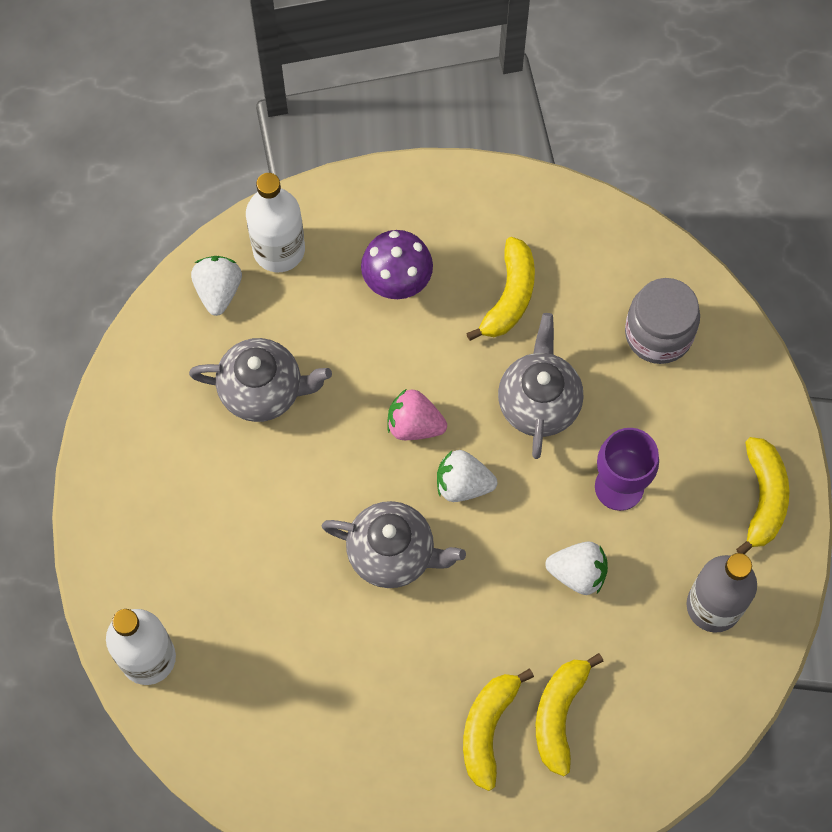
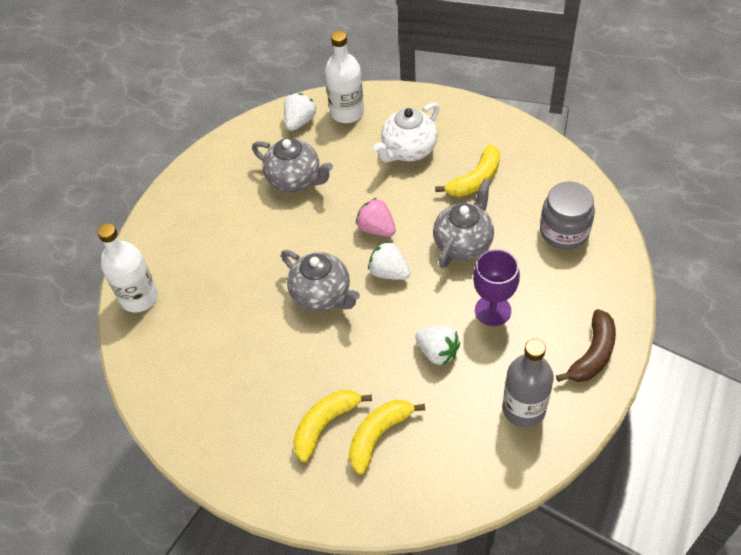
camera: 30 degrees right, 15 degrees down
purple mushroom [361,230,433,299] -> white teapot [373,103,440,162]
yellow banana [736,437,789,554] -> brown banana [556,309,616,382]

